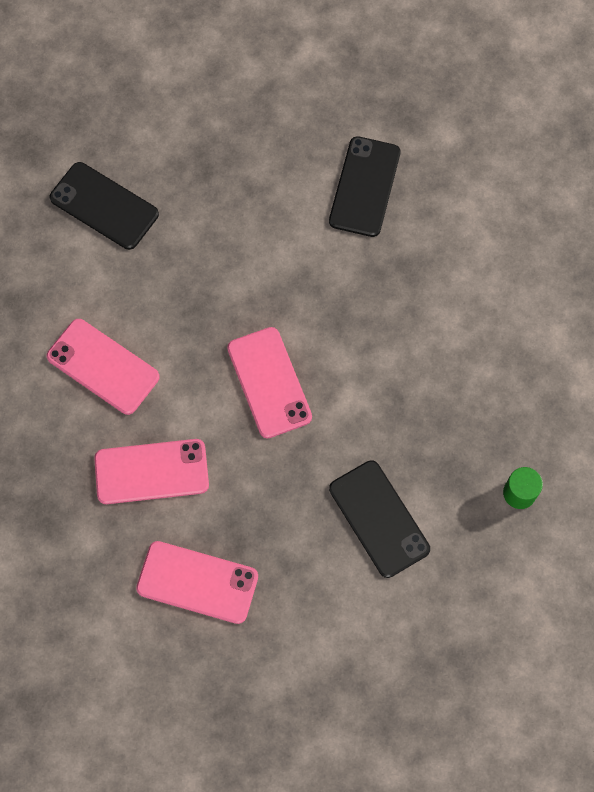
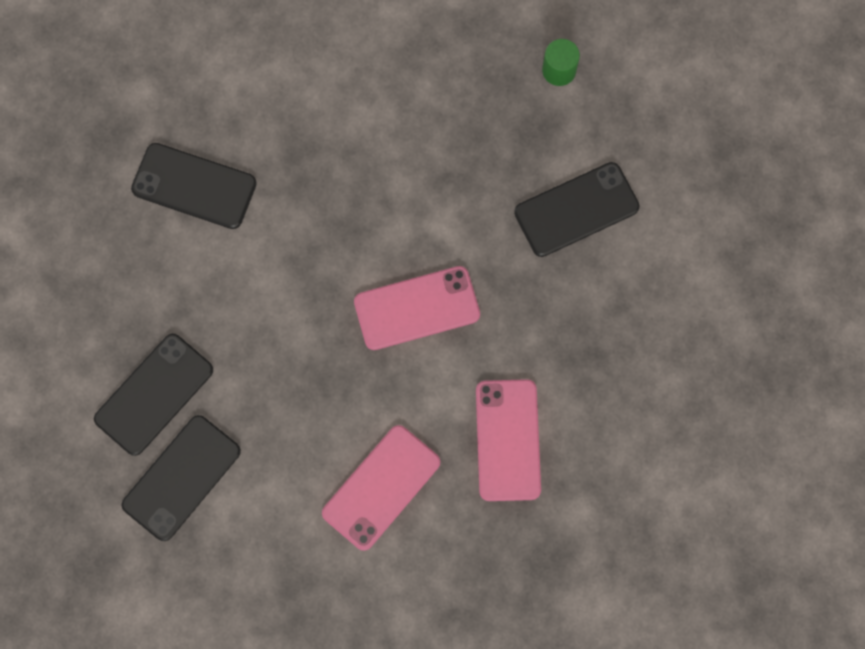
camera: 85 degrees left, 5 degrees up
pink phone [136,541,258,624] -> none
none -> black phone [94,334,213,456]

